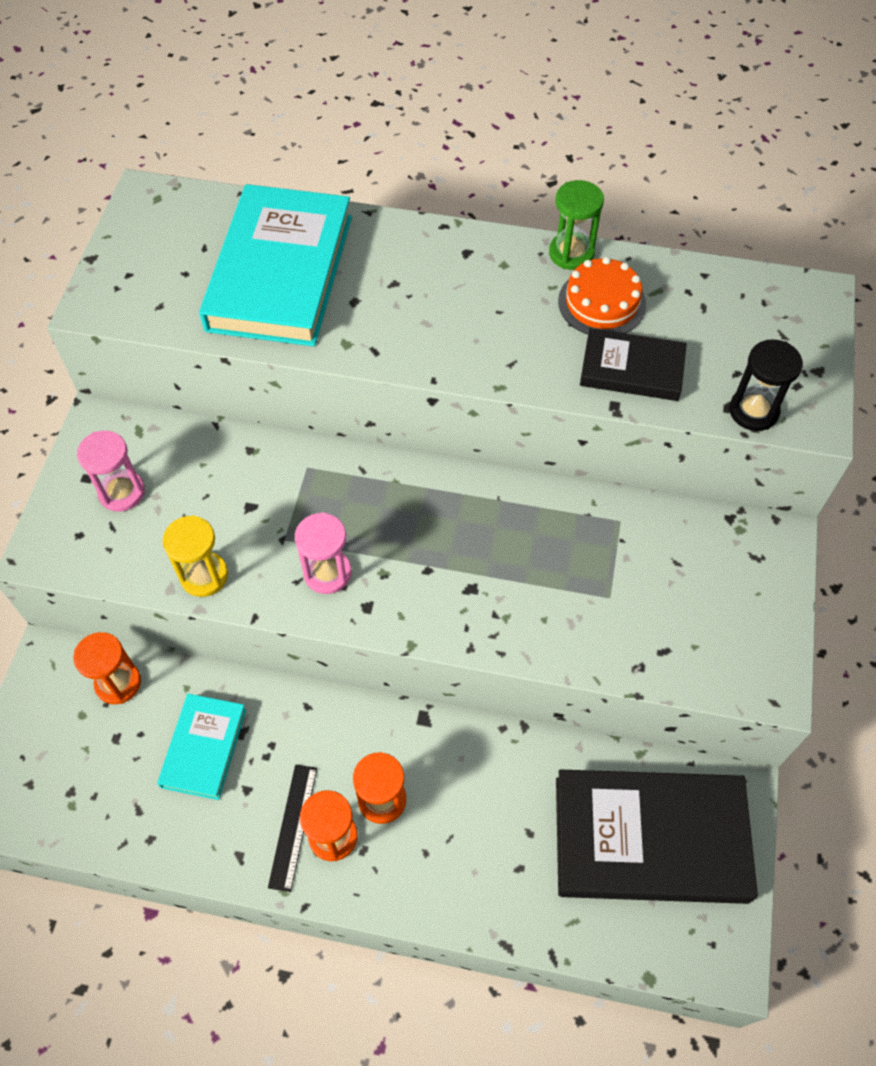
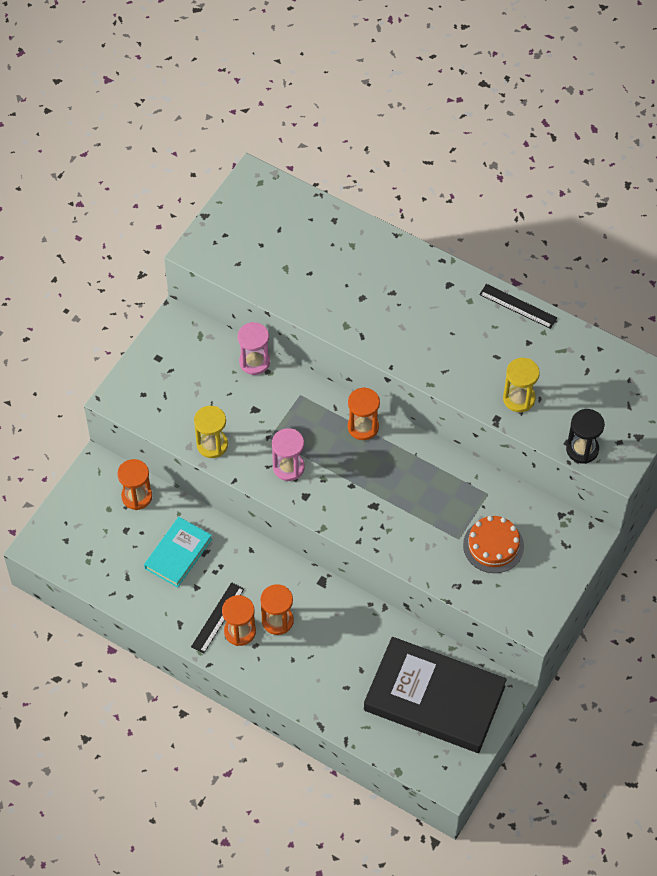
camera: 20 degrees right, 0 degrees up
pink hourglass [77,431,145,512] -> pink hourglass moved to [238,322,270,375]
turquoise book [199,184,352,346] -> none
green hourglass [549,180,604,270] -> black ruler [479,284,557,329]
orange cake [558,257,646,334] -> orange cake moved to [463,516,524,573]
black book [580,328,687,401] -> yellow hourglass [503,358,540,412]
none -> orange hourglass [348,387,380,440]

